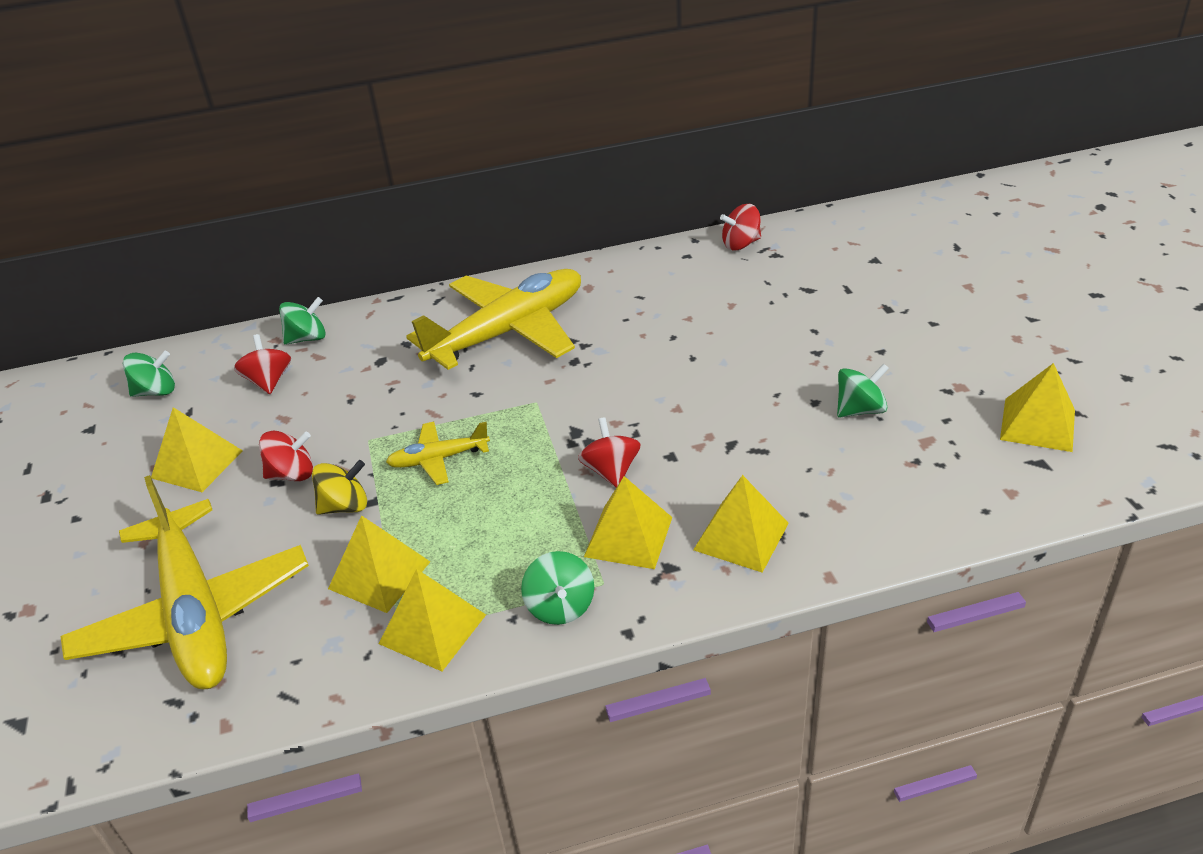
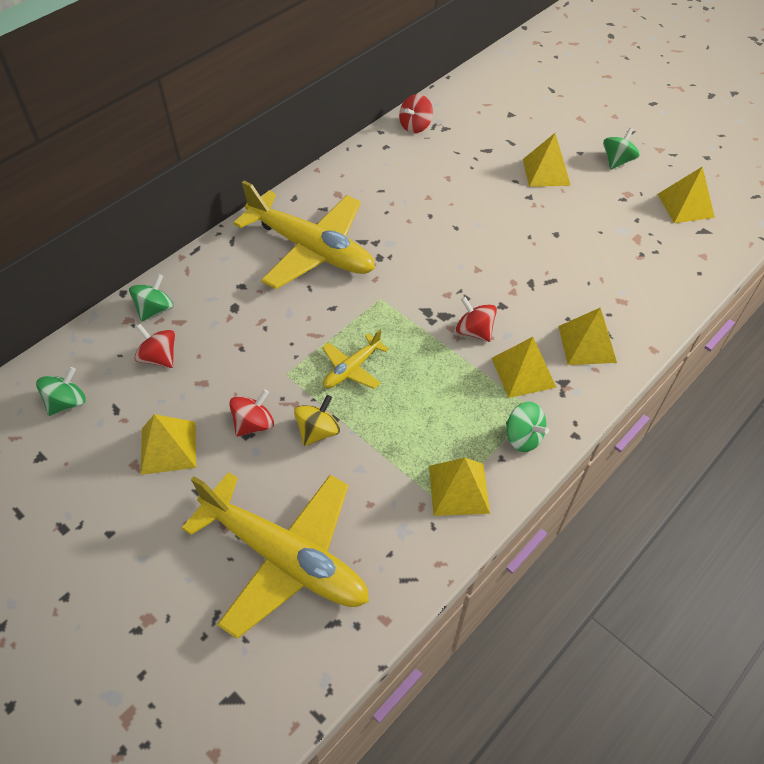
camera: 35 degrees left, 15 degrees up
yellow pyramid [328,515,430,613] -> yellow pyramid moved to [523,133,571,187]
yellow plane [406,269,581,370] -> yellow plane turned 105 degrees clockwise [234,181,375,289]
green spinning top [837,364,889,418] -> green spinning top moved to [603,128,640,170]

